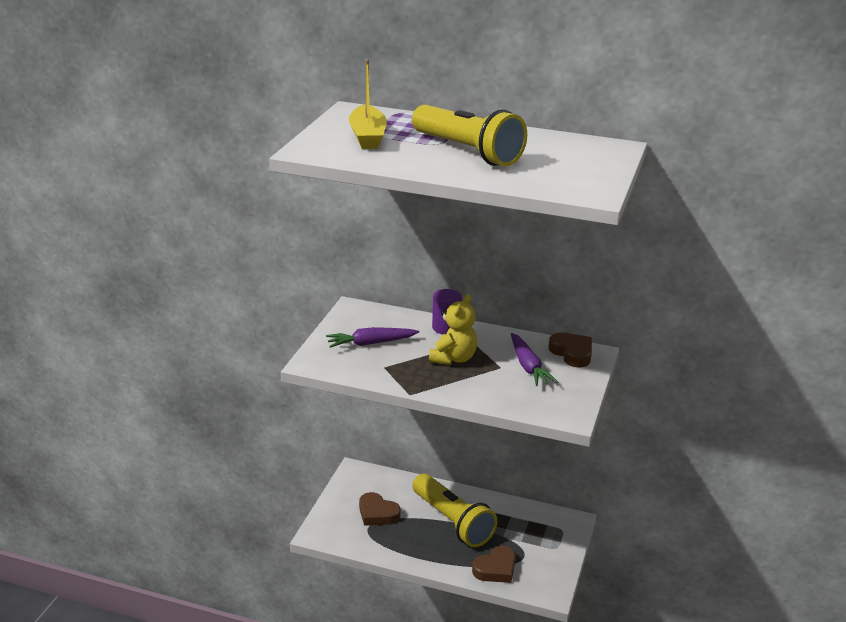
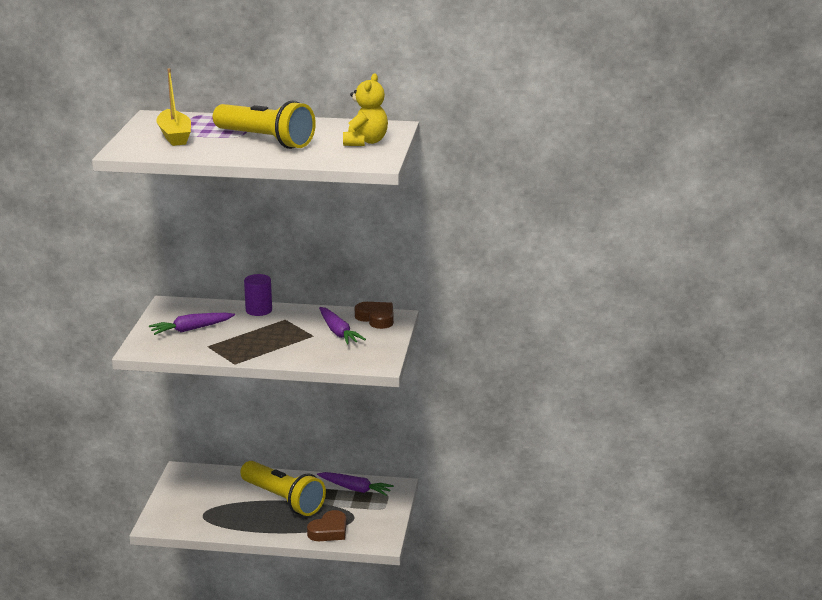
camera: 10 degrees left, 5 degrees down
brown heart [359,492,400,526] -> none
yellow teddy bear [429,294,477,365] -> yellow teddy bear moved to [343,74,388,146]
none -> purple carrot [317,472,394,496]

